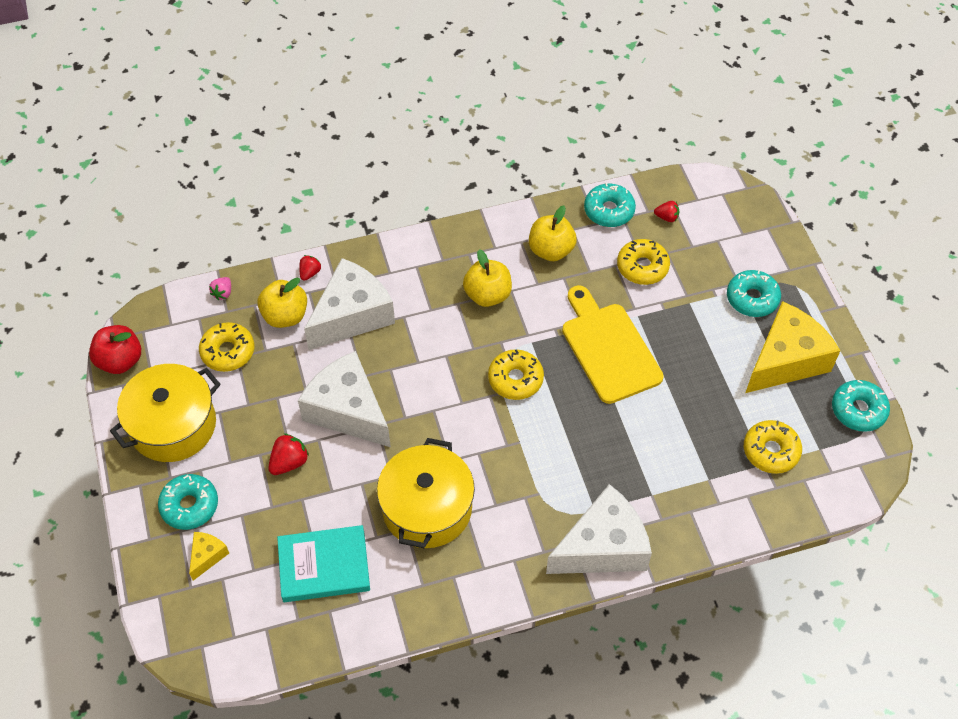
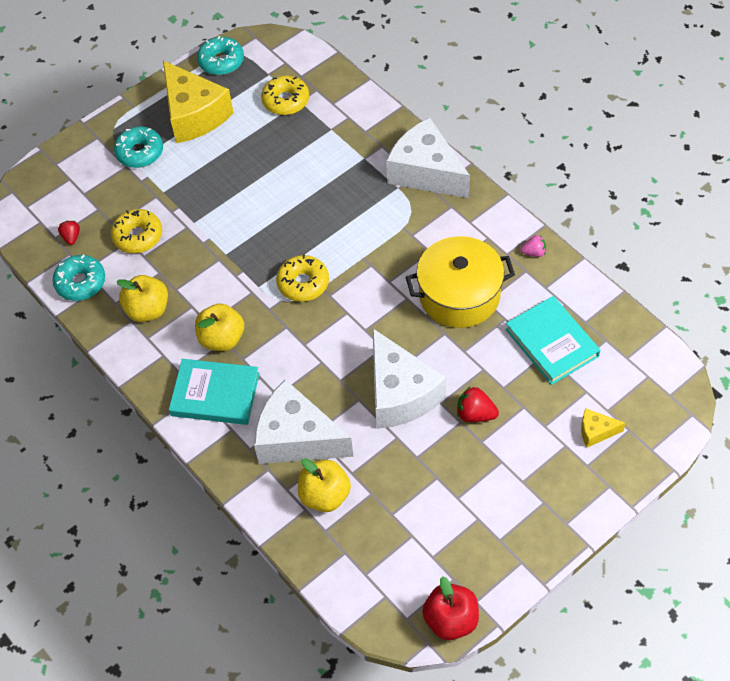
camera: 110 degrees left, 0 degrees up
yellow pot [110,364,221,462] -> none
turquoise donut [158,474,218,530] -> none
yellow donut [199,322,254,372] -> none
pink strawberry [209,277,231,300] -> pink strawberry moved to [520,235,546,257]
white cheese [298,351,391,447] -> white cheese turned 45 degrees counterclockwise [373,329,446,429]
red strawberry [299,255,322,281] -> none
yellow cutting board [562,285,664,404] -> none
yellow cheese [745,301,840,393] -> yellow cheese turned 150 degrees counterclockwise [163,61,234,143]
none -> turquoise book [169,359,259,425]

